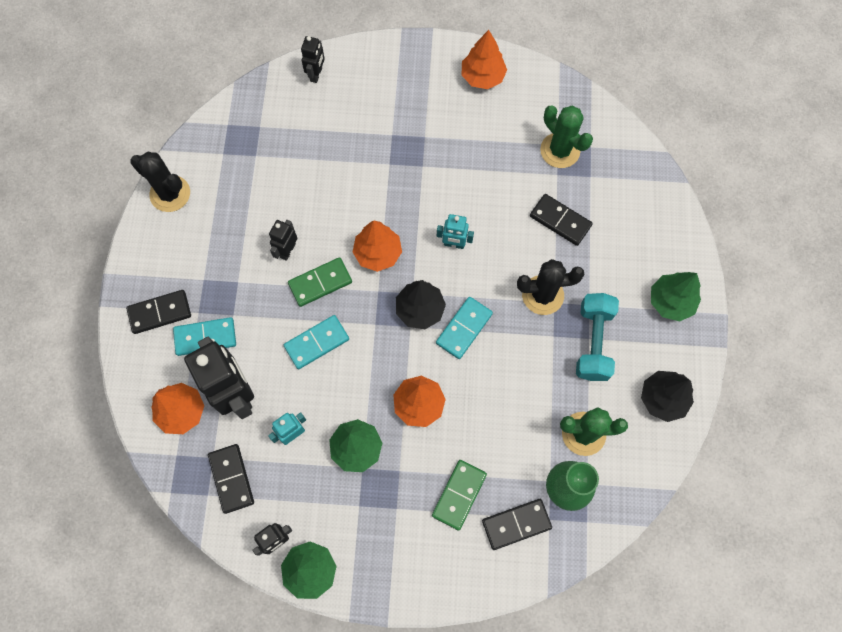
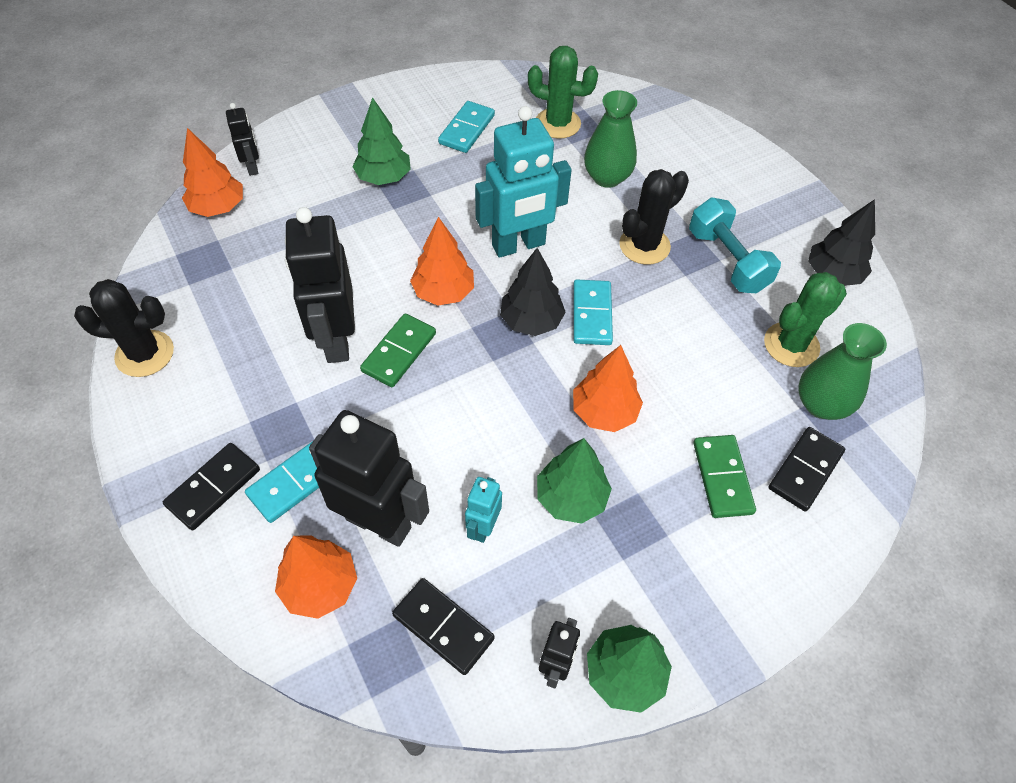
camera: 35 degrees left, 15 degrees down
black robot [269,220,297,261] -> black robot [285,207,355,363], size x2.04
turquoise domino [284,315,349,369] -> turquoise domino moved to [438,101,495,153]
turquoise robot [437,214,474,249] -> turquoise robot [475,106,572,258], size x2.04
orange tree [462,30,507,89] -> orange tree moved to [182,128,243,217]
black domino [530,194,593,246] -> green vase [584,90,637,188]
green tree [651,272,701,322] -> green tree moved to [352,97,411,185]

